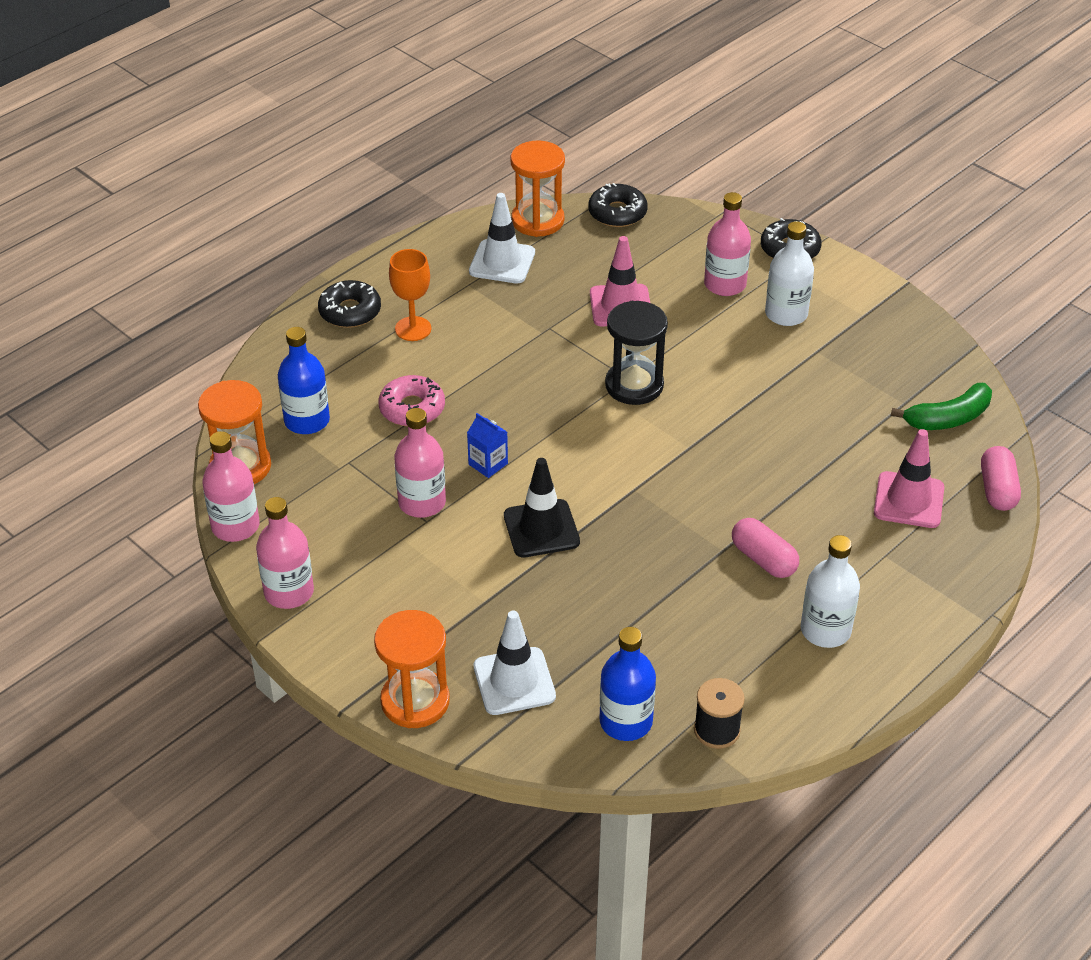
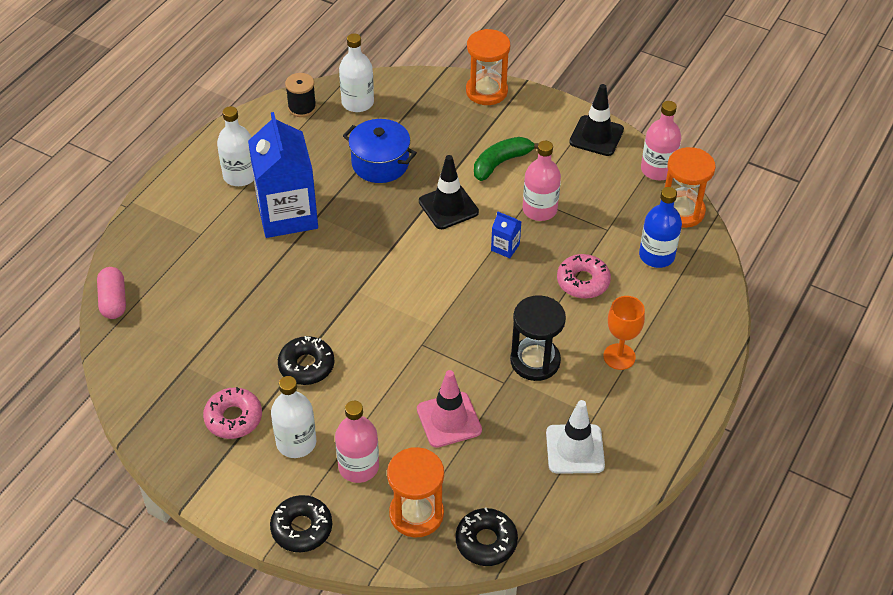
camera: 165 degrees right, 5 degrees up
pink bottle [256,497,314,609] -> black traffic cone [569,84,624,156]
black donut [318,280,381,328] -> black donut moved to [278,336,334,385]
white traffic cone [474,611,556,715] -> none
orange hourglass [510,140,565,237] -> orange hourglass moved to [387,447,444,538]
blue bottle [599,627,656,741] -> white bottle [339,33,374,112]
black hourglass [605,301,668,405] -> black hourglass moved to [510,295,566,381]
pink capsule [732,518,799,578] -> blue carton [248,112,318,238]
pink traffic cone [874,429,944,528] -> none
green banana [891,383,992,430] -> green banana moved to [474,137,539,181]
none -> pink donut [203,387,262,439]
none -> blue pot [343,119,417,183]

